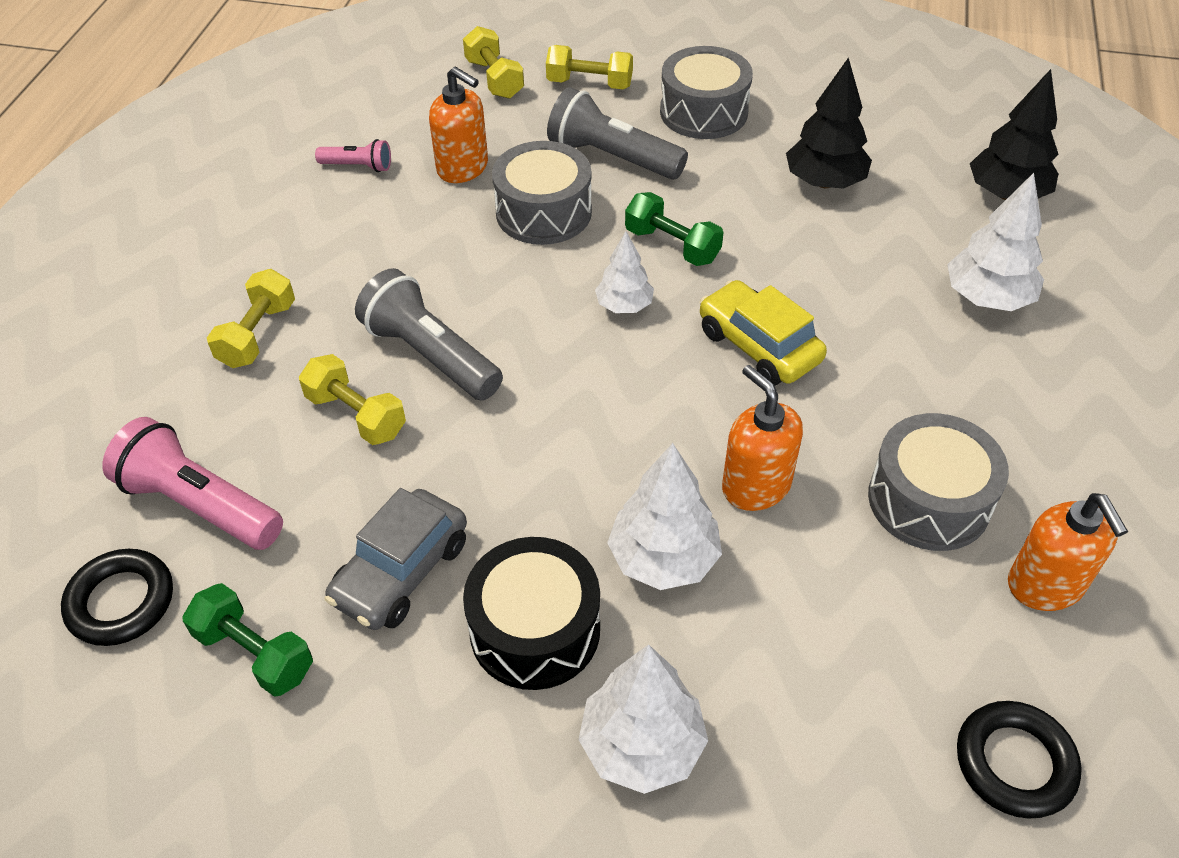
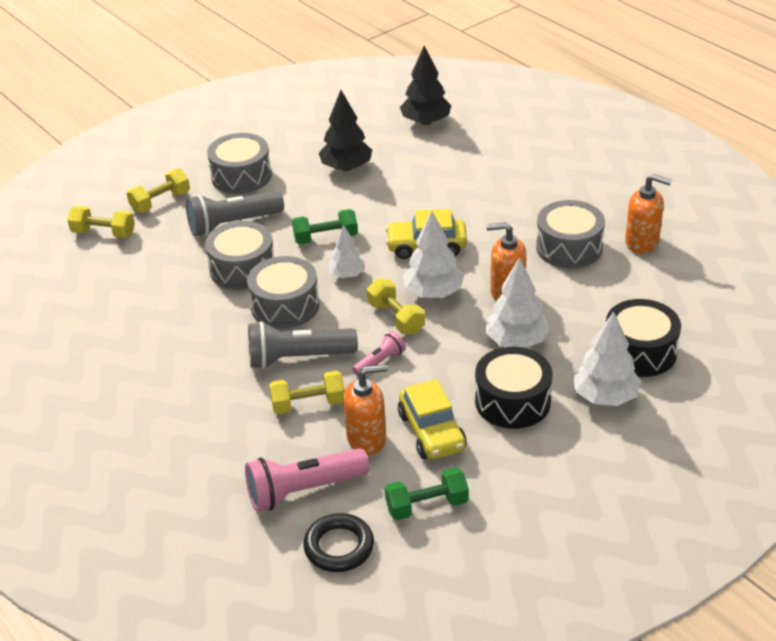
camera: 50 degrees left, 10 degrees down
yellow dumbbell [207,269,295,368] -> yellow dumbbell moved to [367,279,425,335]
pink flashlight [315,139,391,172] -> pink flashlight moved to [352,331,406,377]
grey car [325,488,467,630] -> yellow car [398,379,467,460]
orange soap dispenser [429,66,488,183] -> orange soap dispenser moved to [344,364,388,455]
white tree [947,173,1044,311] -> white tree moved to [403,211,464,298]
black ring [957,701,1082,819] -> none
none -> grey drum [247,256,320,329]
none -> black drum [606,299,681,377]

